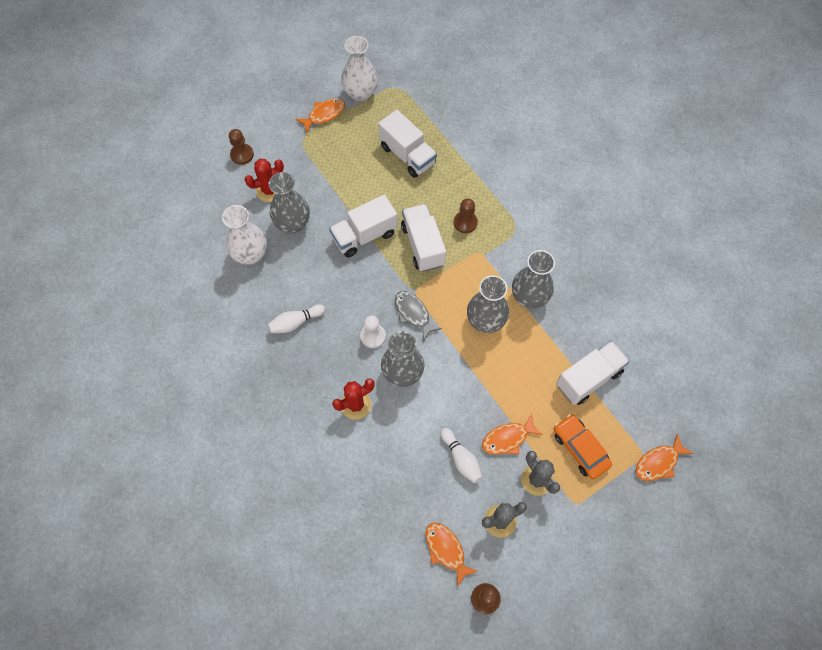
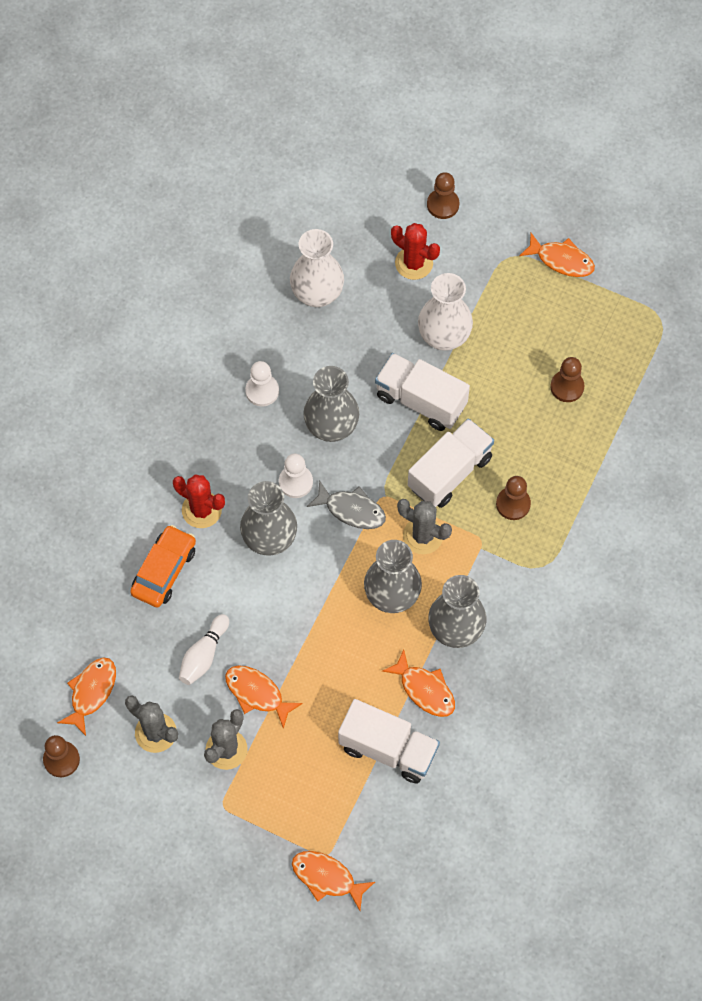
camera: 60 degrees right, 0 degrees up
grey vase [268,172,310,233] -> grey vase moved to [303,366,359,442]
white bowling pin [268,304,325,333] -> white pawn [245,361,279,407]
white vase [341,36,378,102] -> white vase moved to [418,273,473,351]
white truck [378,110,437,178] -> brown pawn [550,357,585,402]
grey fish [395,291,442,342] -> grey fish turned 90 degrees clockwise [307,480,386,529]
orange car [554,414,612,479] -> orange car moved to [130,525,196,608]
none -> orange fish [382,650,455,717]
none -> grey cactus [397,499,452,554]

